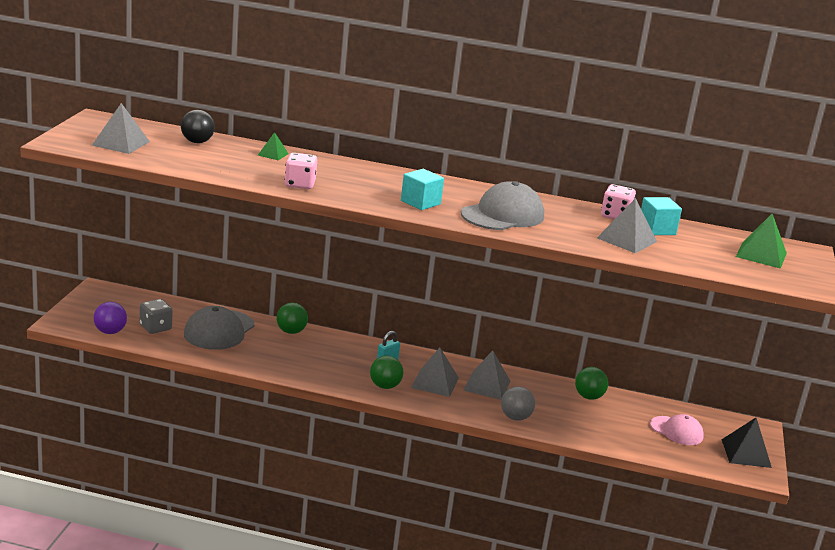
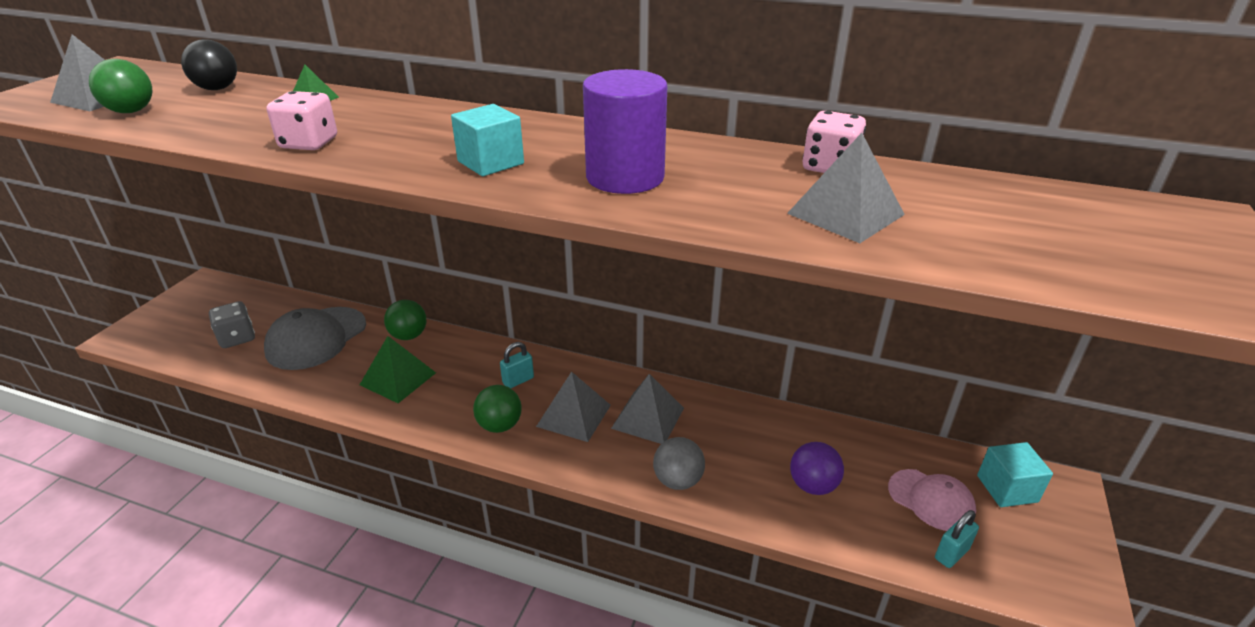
camera: 10 degrees right, 10 degrees up
purple ball [94,302,127,334] -> purple ball moved to [790,442,844,495]
grey cap [461,181,544,230] -> purple cylinder [583,69,667,194]
green ball [575,367,608,400] -> green ball moved to [89,59,152,113]
turquoise cube [641,197,682,235] -> turquoise cube moved to [977,442,1053,507]
black pyramid [721,418,772,468] -> none
green pyramid [736,214,787,269] -> green pyramid moved to [360,336,436,403]
none -> turquoise padlock [935,510,979,568]

